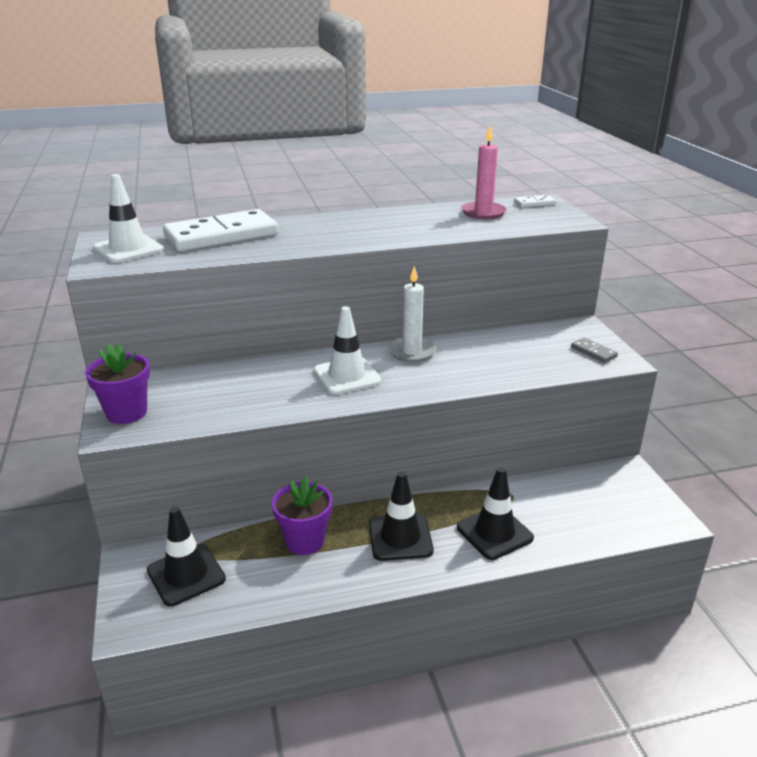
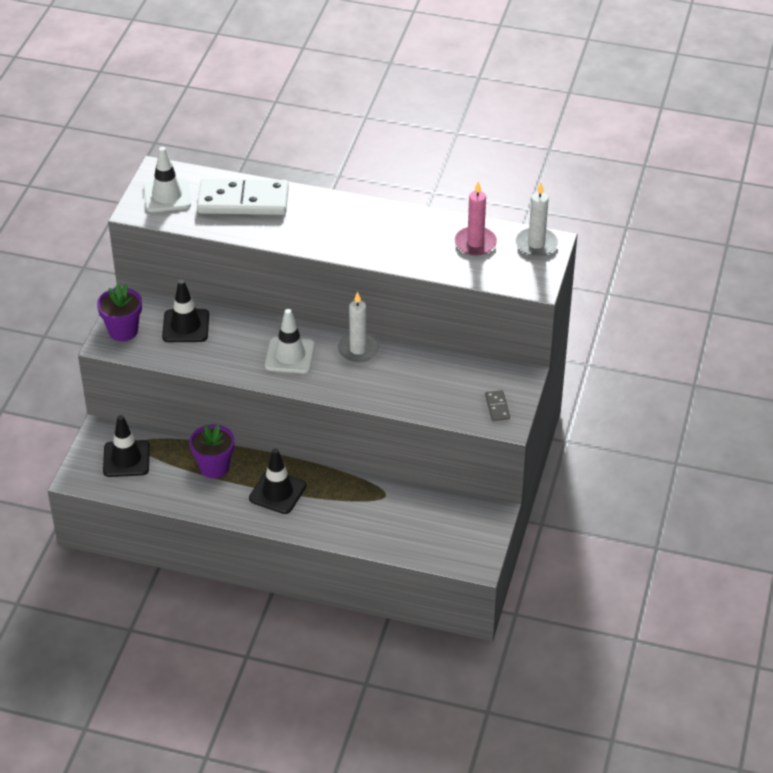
camera: 30 degrees right, 15 degrees up
black traffic cone [457,467,534,560] -> black traffic cone moved to [162,279,209,342]
white domino [514,195,556,207] -> white candle [516,183,558,257]

